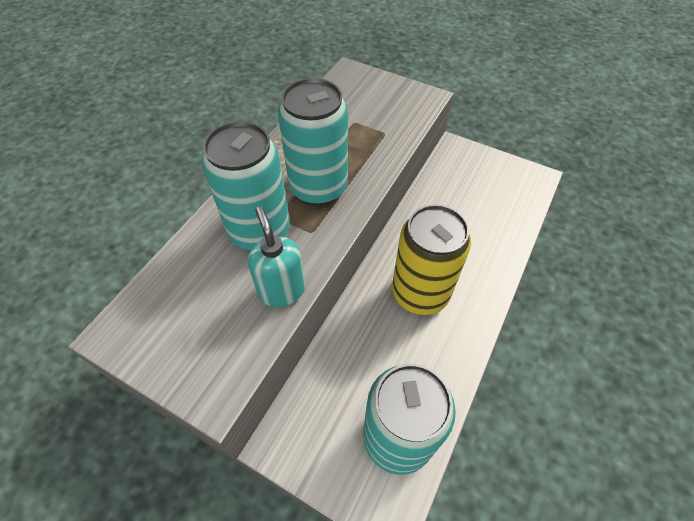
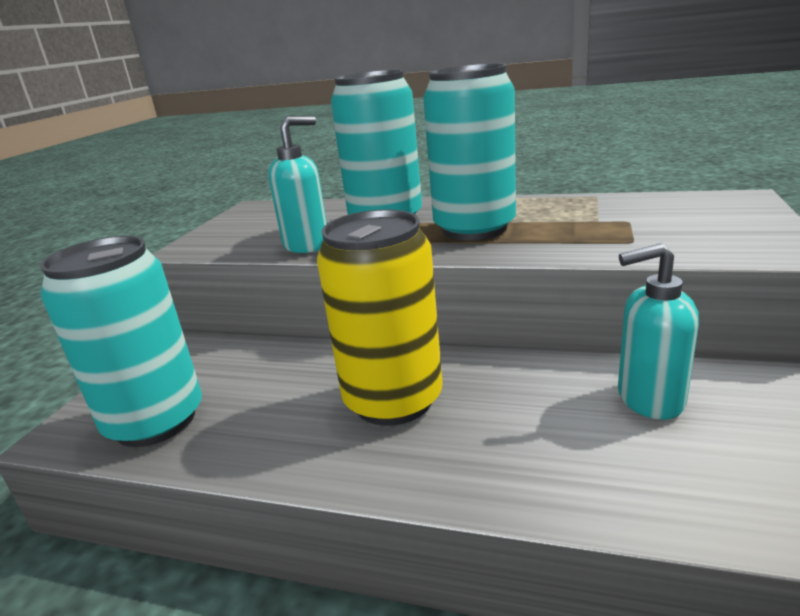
camera: 80 degrees right, 30 degrees down
none -> turquoise soap dispenser [618,243,699,420]

